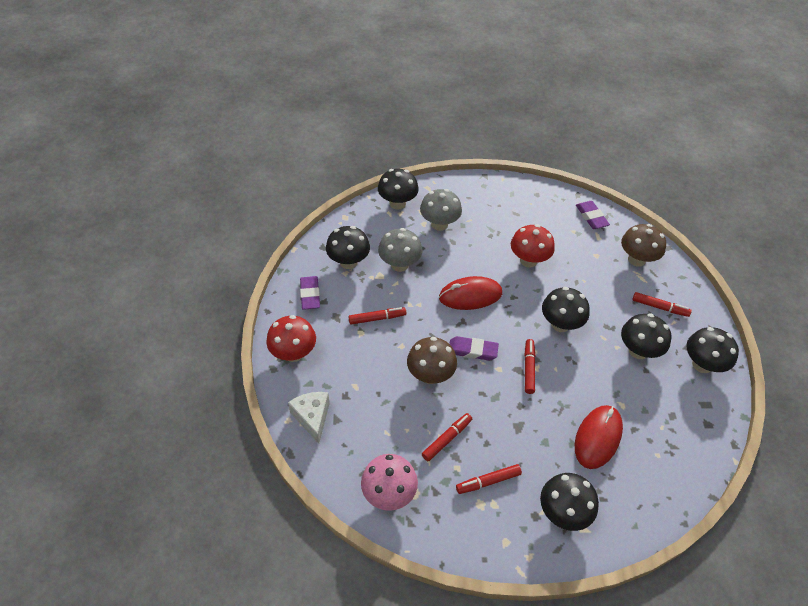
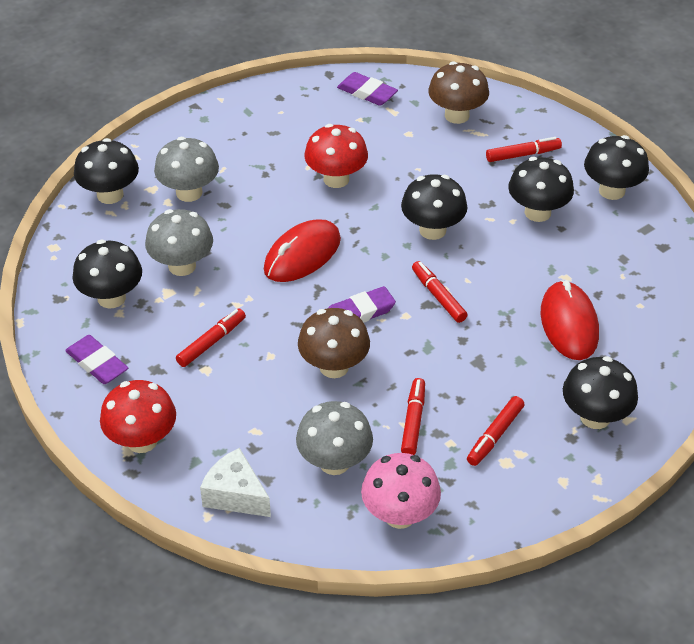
camera: 35 degrees left, 5 degrees down
none -> grey mushroom [296,401,373,475]

